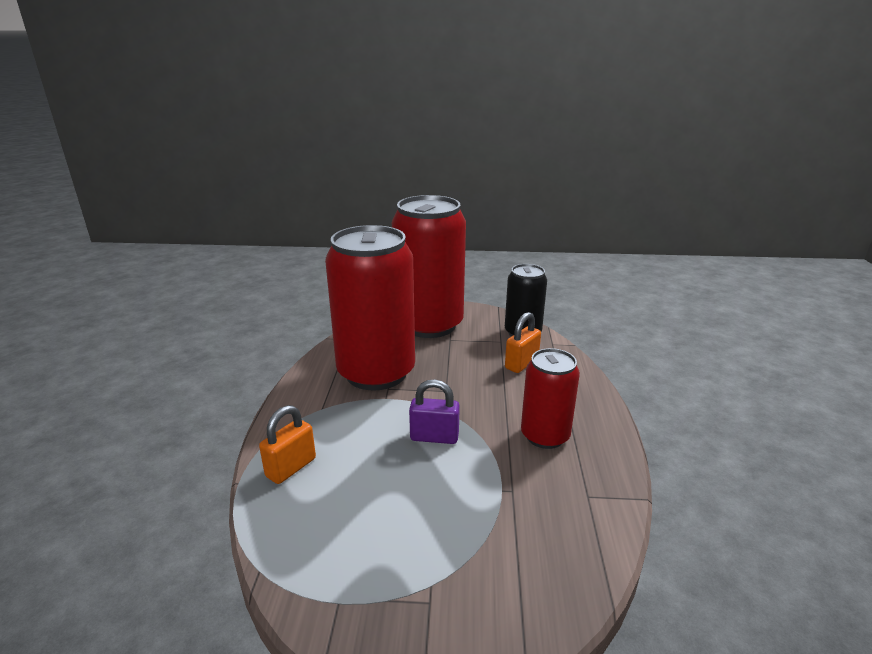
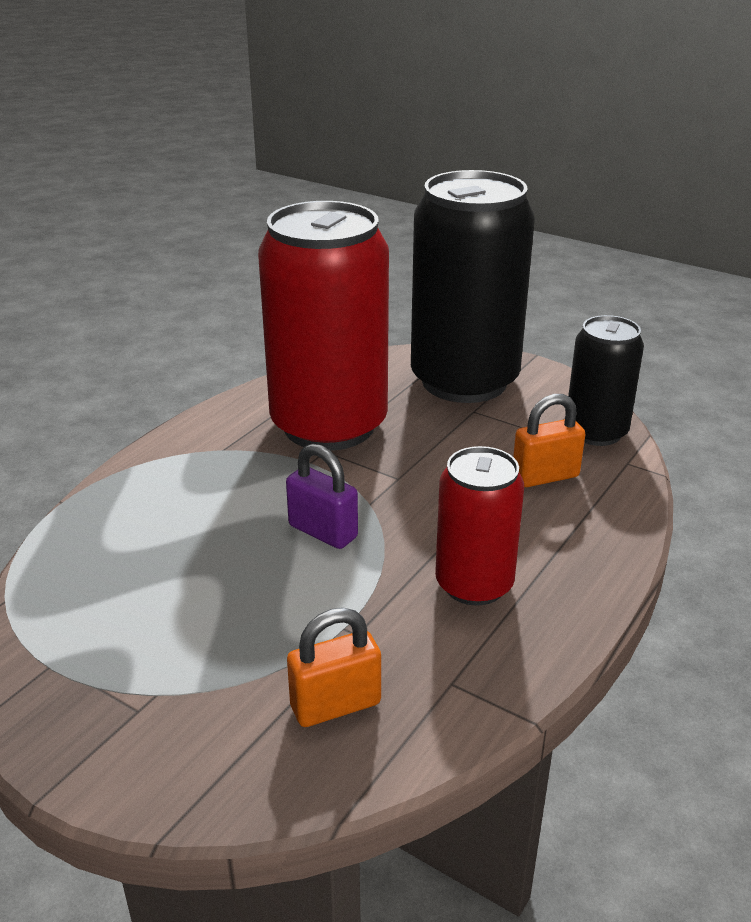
camera: 30 degrees right, 5 degrees up
orange padlock [259,405,316,484] -> orange padlock moved to [287,608,381,727]
red can [392,195,466,338] -> black can [411,170,535,403]

